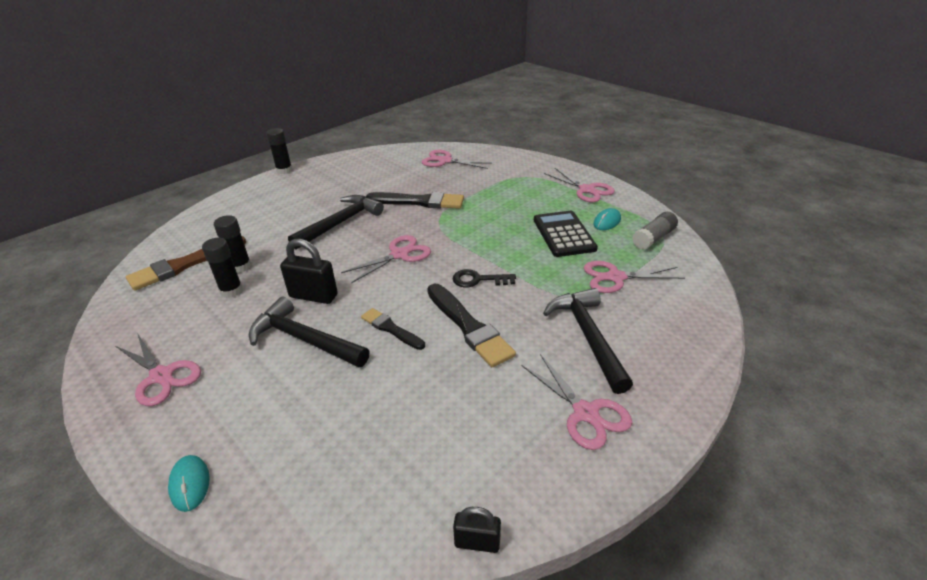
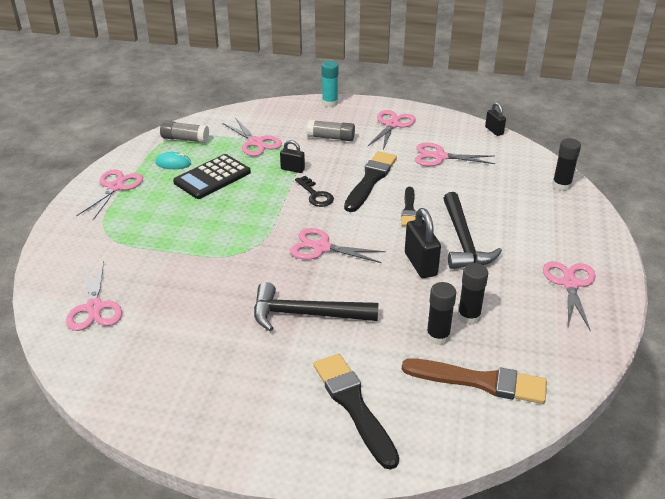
camera: 125 degrees left, 0 degrees up
turquoise mouse [168,455,210,512] -> none
black glue stick [266,128,293,174] -> black glue stick moved to [552,138,581,191]
black brush [366,192,464,209] -> black brush moved to [314,354,399,470]
black hammer [543,288,633,394] -> grey glue stick [307,120,355,141]
none -> black padlock [280,140,305,173]
none -> turquoise glue stick [322,61,339,107]
none -> pink scissors [415,143,495,166]

